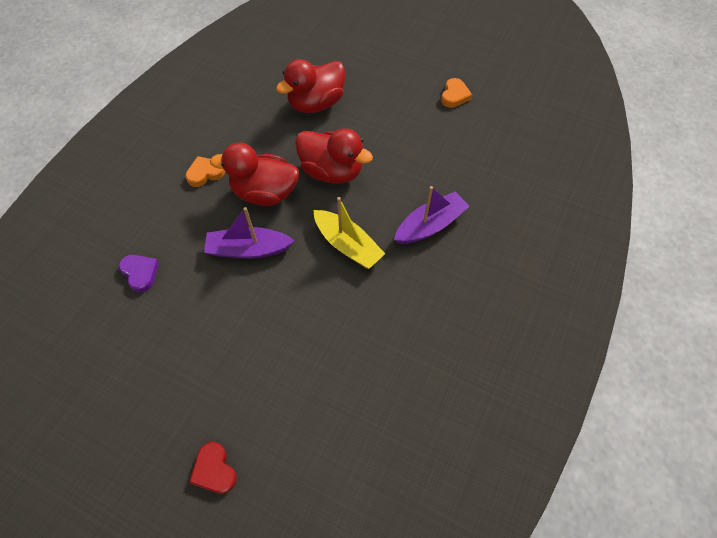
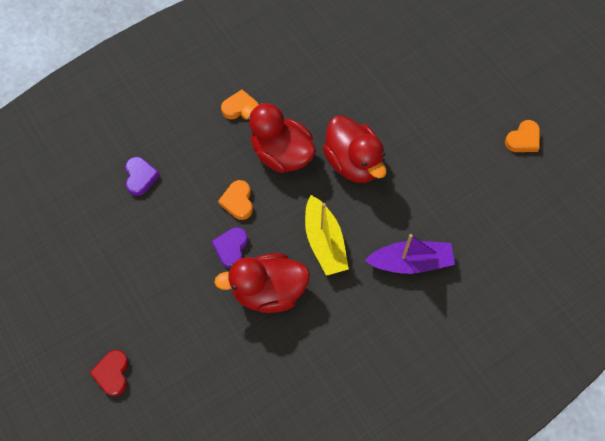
camera: 30 degrees right, 5 degrees up
purple boat [204,207,295,259] -> orange heart [218,180,253,220]
red duck [276,59,345,113] -> red duck moved to [214,253,310,313]
none -> purple heart [212,227,248,268]

